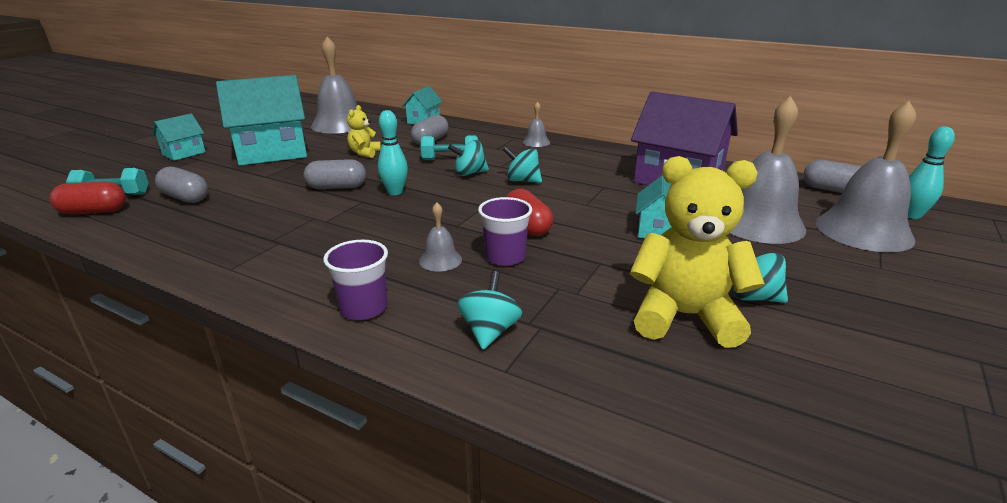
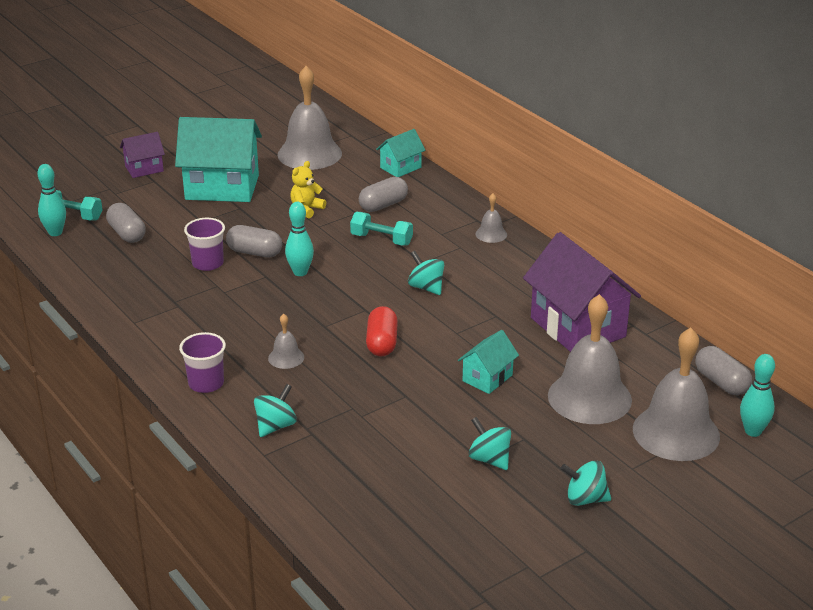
camera: 25 degrees right, 5 degrees up
red capsule [50,181,126,214] -> turquoise bowling pin [37,164,66,236]
turquoise house [152,114,206,161] -> purple house [120,132,165,178]
turquoise spinning top [448,140,489,176] -> turquoise spinning top moved to [560,460,611,506]
purple cup [478,197,532,266] -> purple cup moved to [184,218,225,271]
yellow teddy bear [630,156,765,348] -> none

